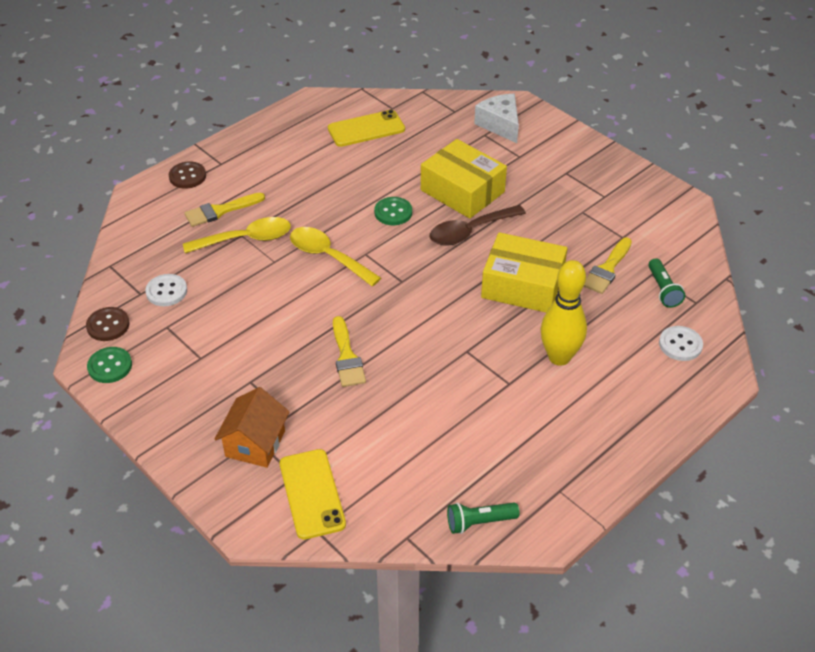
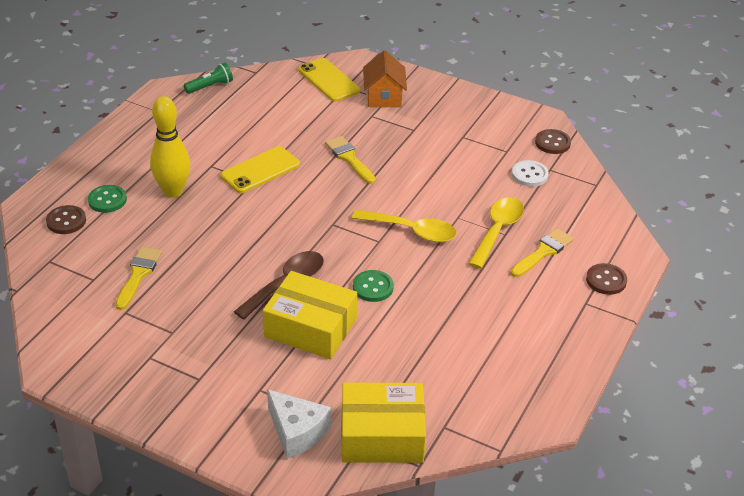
camera: 160 degrees right, 5 degrees down
green button [87,347,132,383] -> green button moved to [88,185,127,213]
yellow spoon [183,217,291,253] -> yellow spoon turned 150 degrees clockwise [468,197,524,269]
yellow phone [328,110,405,147] -> yellow phone moved to [221,146,300,193]
yellow box [481,232,567,312] -> yellow box moved to [341,382,426,463]
green flashlight [648,258,685,308] -> none
white button [659,326,703,361] -> brown button [46,205,86,234]

